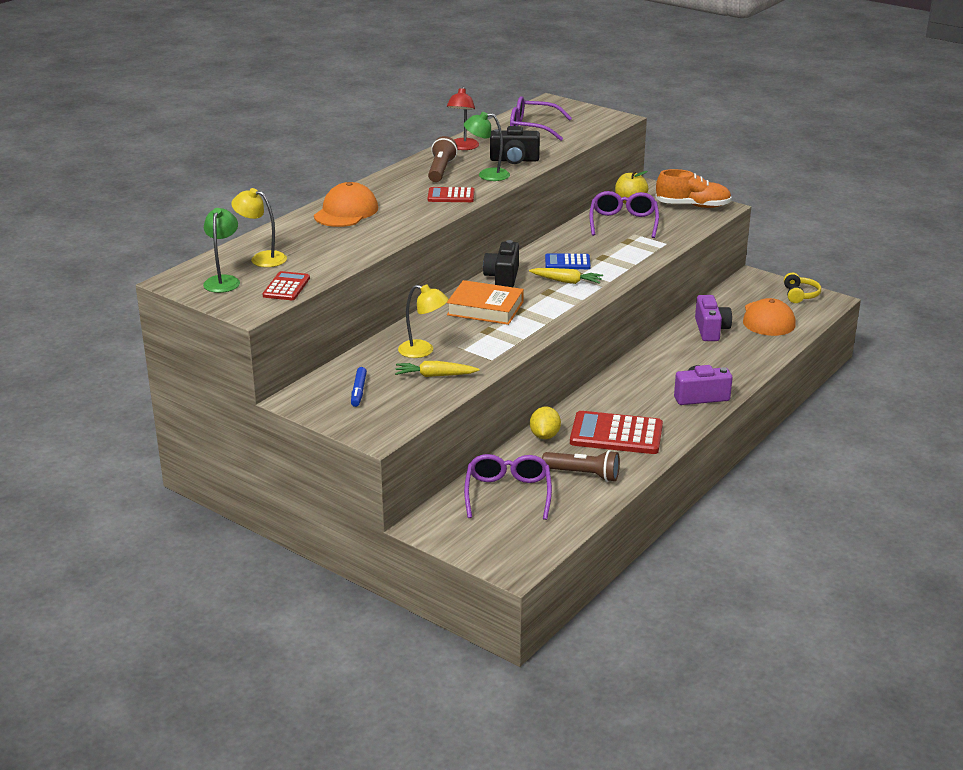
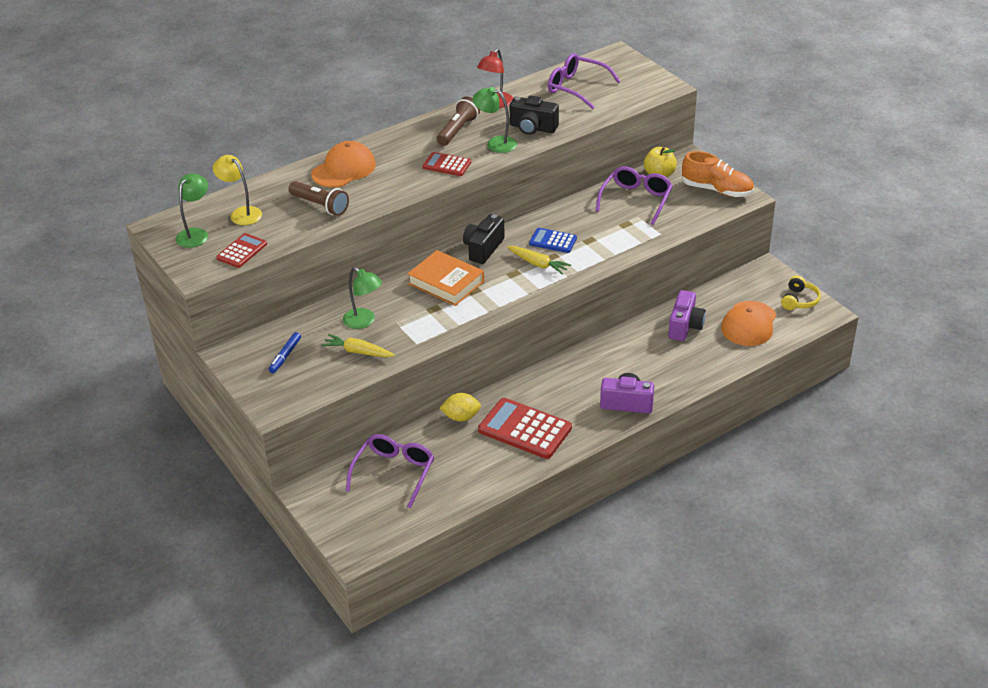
camera: 20 degrees right, 10 degrees up
yellow lamp [398,285,448,358] -> green lamp [343,267,382,329]
yellow lemon [530,406,561,439] -> yellow lemon turned 60 degrees clockwise [439,393,481,421]
brown flashlight [542,450,620,482] -> brown flashlight moved to [289,181,349,216]

